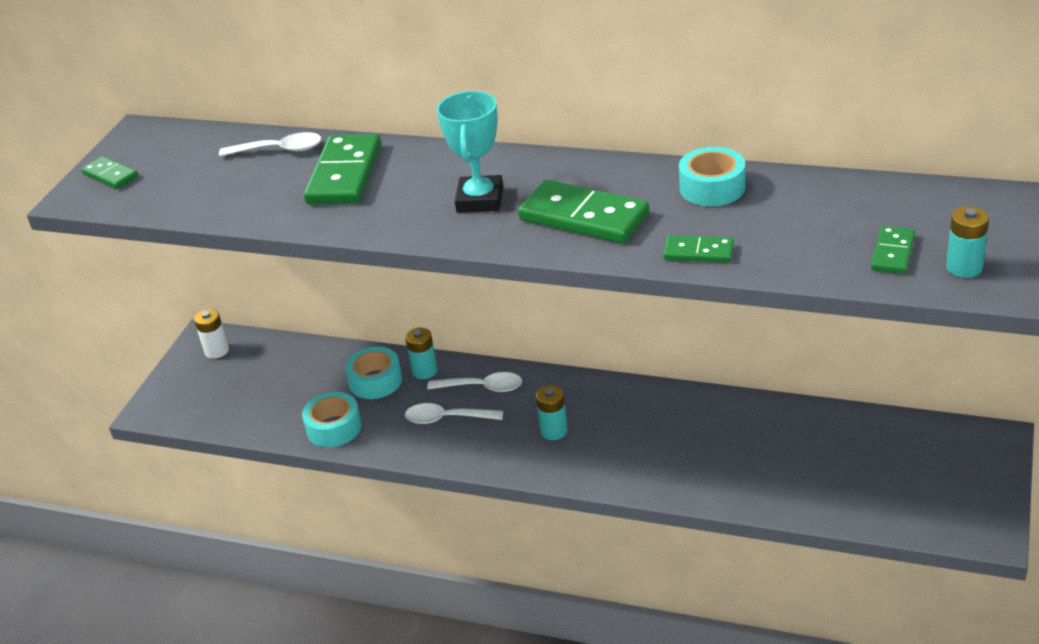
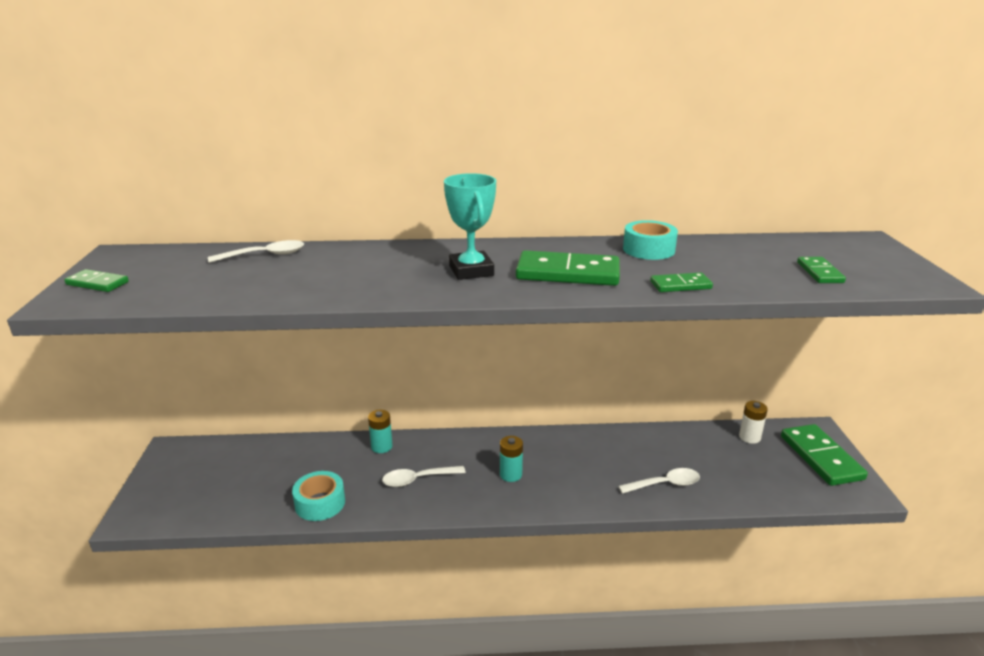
camera: 25 degrees left, 10 degrees down
white battery [194,309,229,359] -> white battery moved to [739,401,768,444]
green domino [304,134,381,204] -> green domino moved to [781,424,868,486]
turquoise tape [345,346,402,399] -> none
white spoon [427,372,522,392] -> white spoon moved to [618,468,700,494]
turquoise battery [946,206,989,278] -> none

